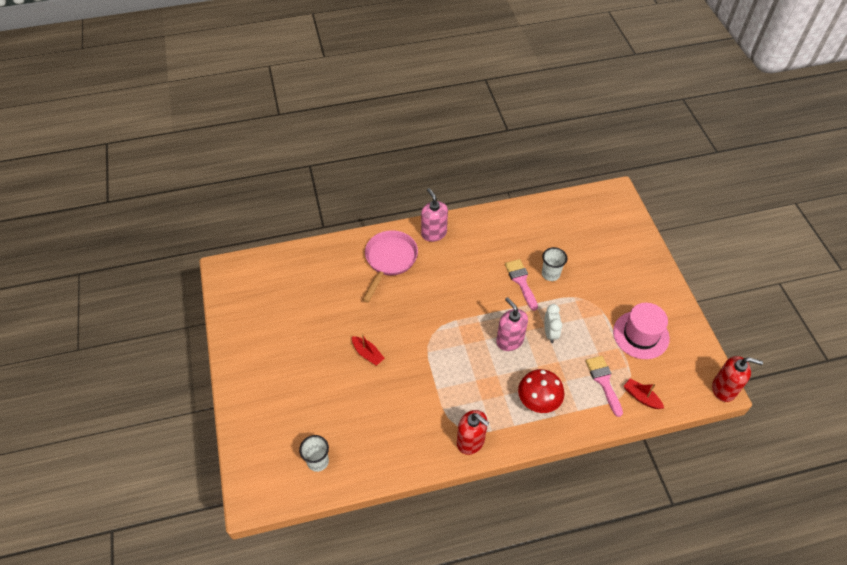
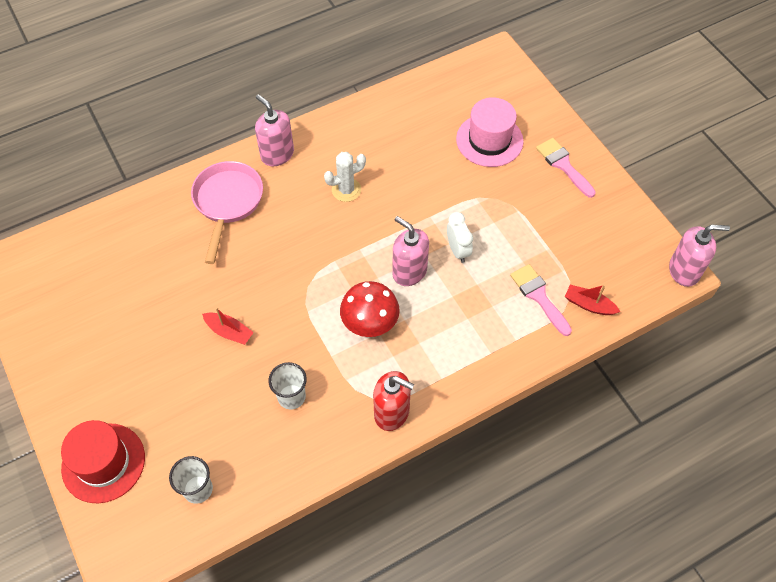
camera: 15 degrees left, 5 degrees up
pink brush [505,259,538,311] -> pink brush moved to [536,138,596,198]
red mushroom [518,369,564,413] -> red mushroom moved to [340,281,400,337]
white cup [542,247,568,281] -> white cup moved to [268,362,307,410]
pink hat [613,303,670,359] -> pink hat moved to [456,97,524,167]
red soap dispenser [712,356,763,402] -> pink soap dispenser [669,225,730,287]
none -> red hat [61,420,145,503]
none -> white cactus [324,152,366,202]

